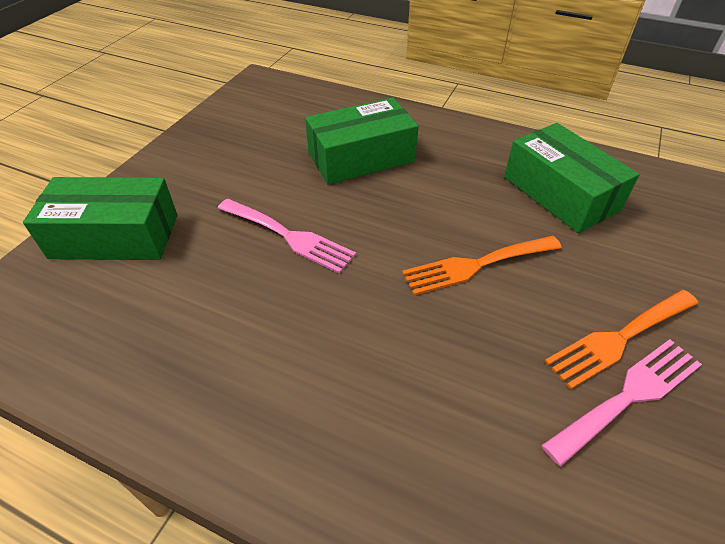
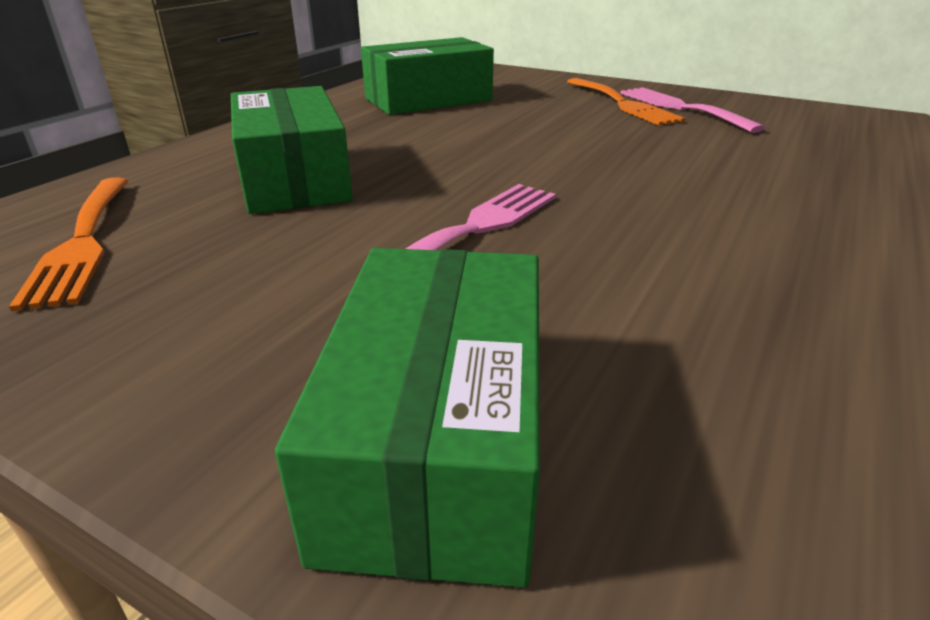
camera: 85 degrees left, 15 degrees down
orange fork [402,236,562,295] -> orange fork moved to [9,177,128,312]

